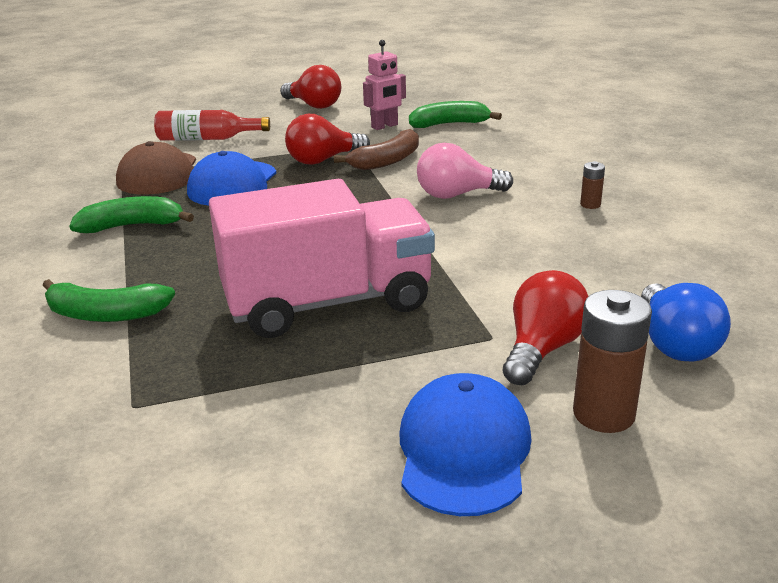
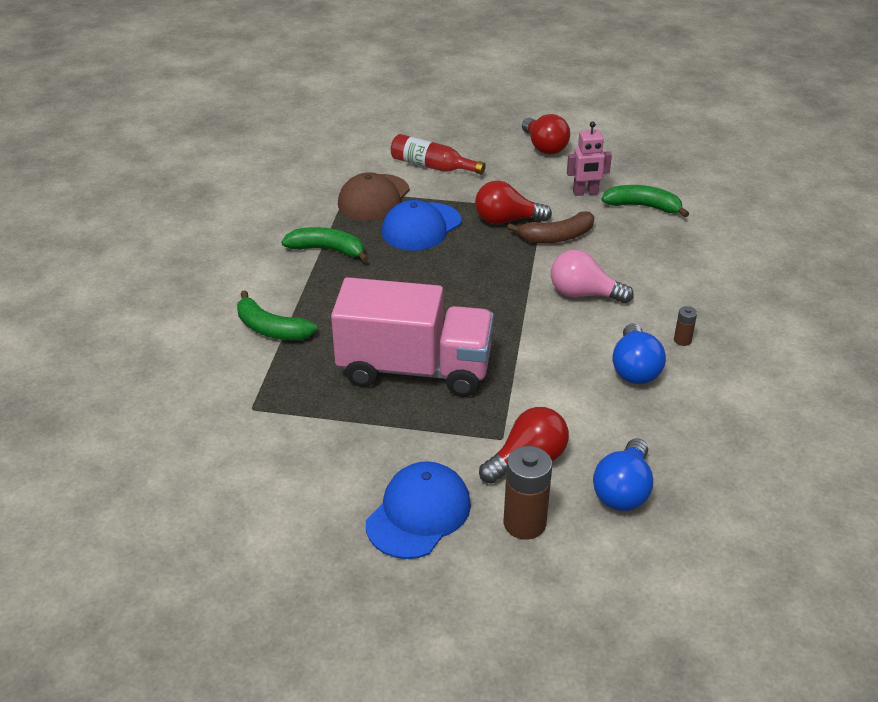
camera: 25 degrees right, 10 degrees up
none -> blue light bulb [612,324,666,384]

